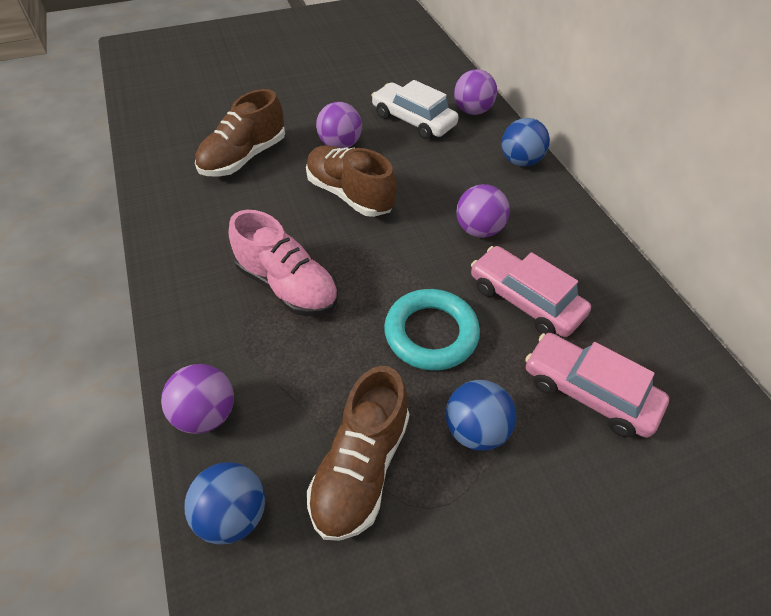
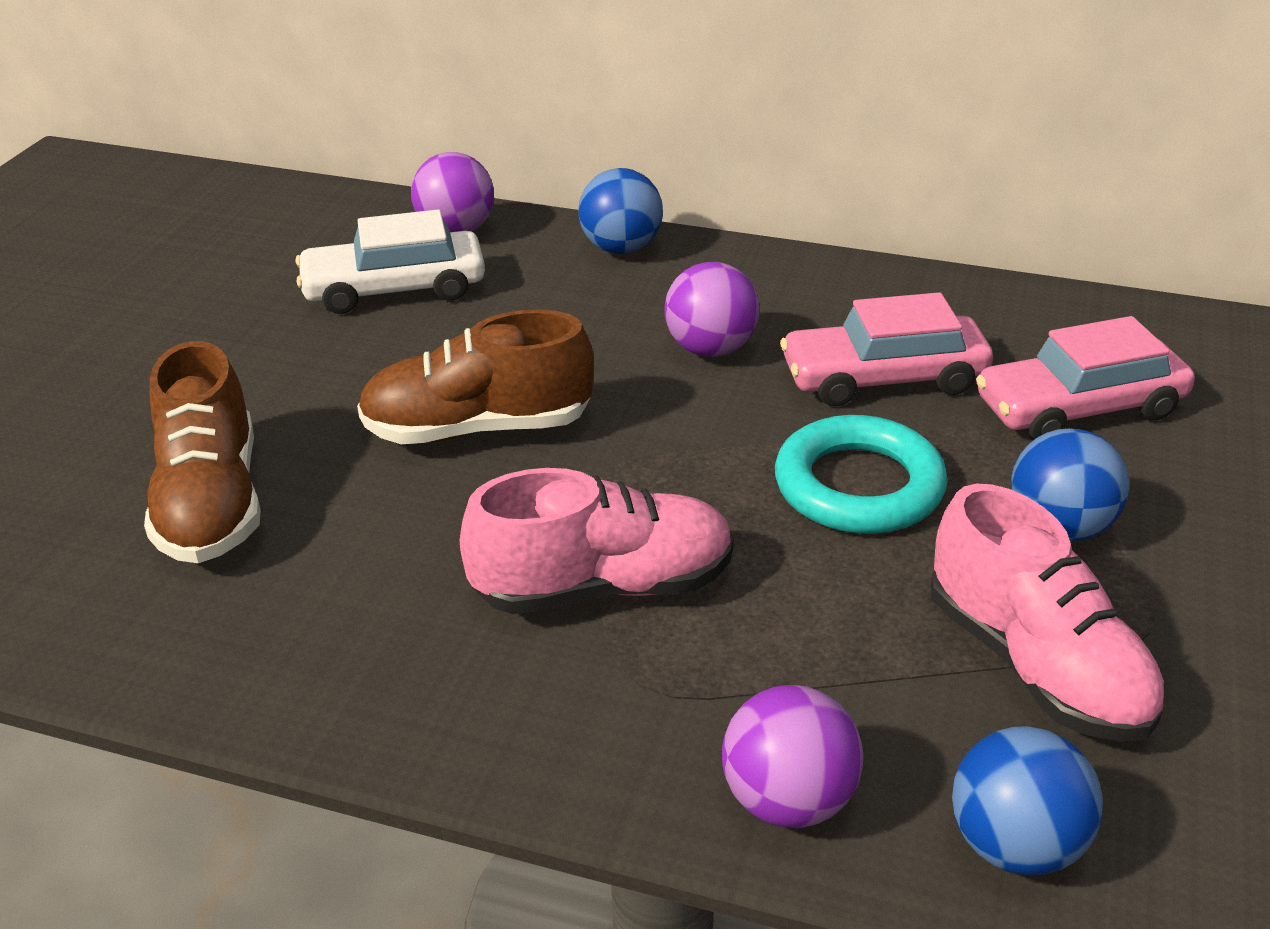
camera: 50 degrees left, 15 degrees down
brown shoe [307,366,410,541] -> pink shoe [931,484,1166,742]
purple ball [316,102,362,149] -> none

